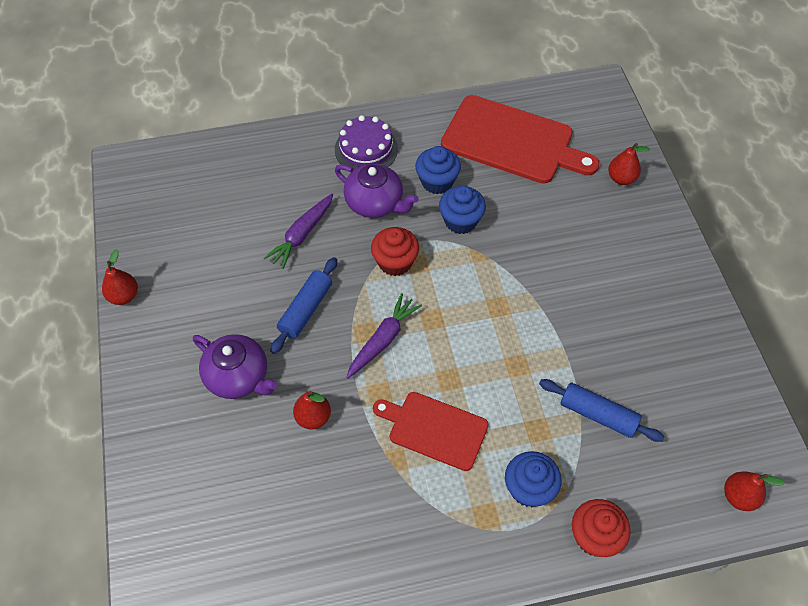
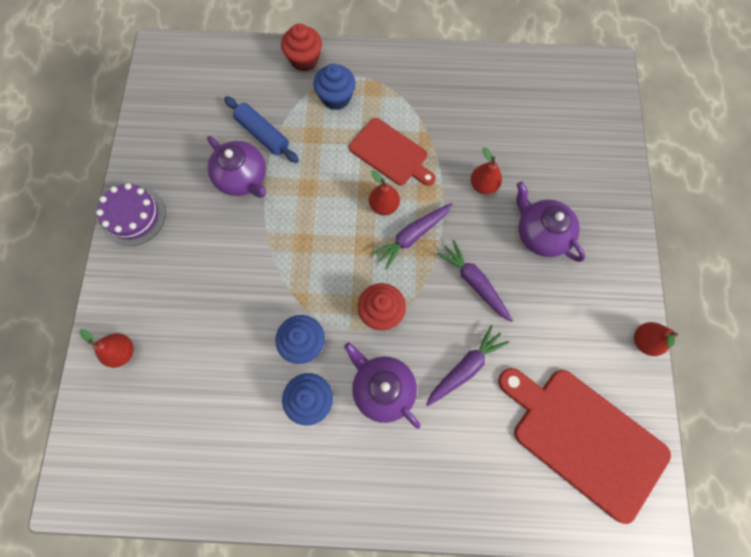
camera: 165 degrees left, 15 degrees up
blue rolling pin [270,257,337,354] -> purple carrot [437,240,513,322]
purple cake [335,115,398,171] -> purple cake moved to [96,183,166,246]
red cutting board [441,95,600,184] -> red cutting board moved to [498,368,671,524]
red pear [724,471,785,511] -> red pear moved to [369,171,400,215]
none -> purple teapot [207,136,266,198]

